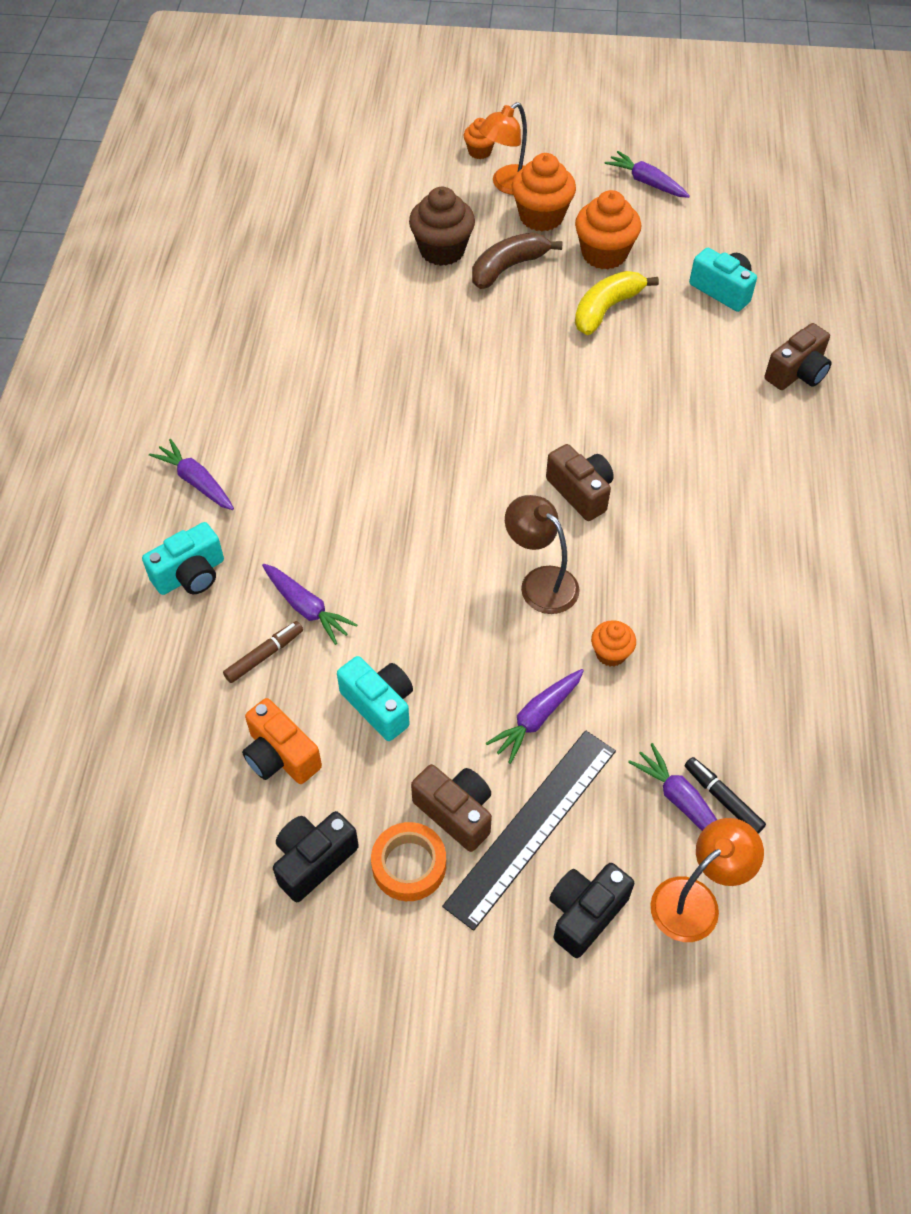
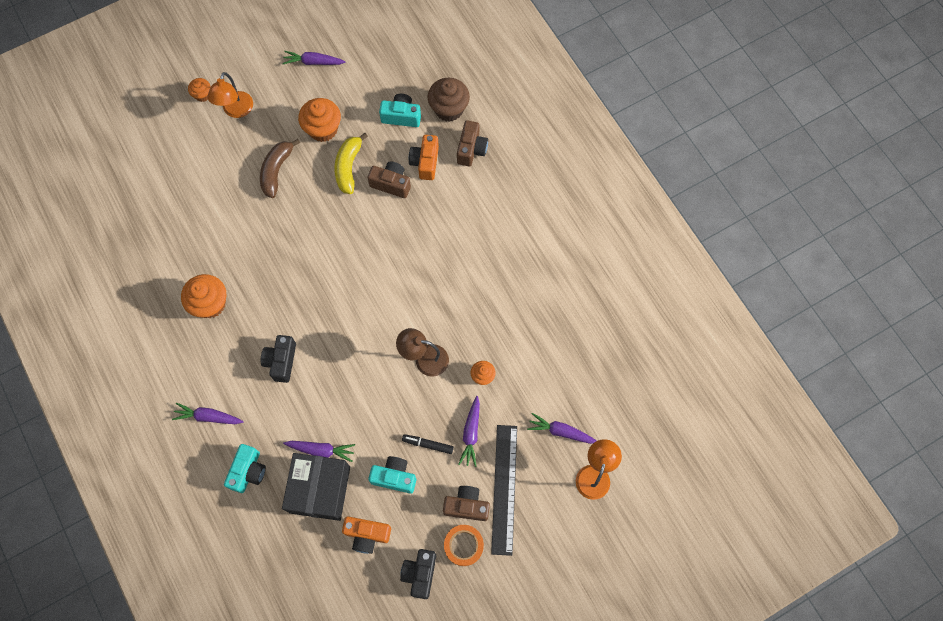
camera: 35 degrees left, 15 degrees up
brown marker [223,621,303,683] -> black box [282,453,350,521]
brown cupcake [409,187,475,266] -> brown cupcake moved to [427,78,470,122]
orange cupcake [512,153,576,231] -> orange cupcake moved to [181,274,226,318]
brown camera [546,444,614,521] -> brown camera moved to [368,161,411,198]
black camera [549,863,634,958] -> black camera moved to [261,335,296,383]
black marker [685,757,766,834] -> black marker moved to [402,434,454,454]
none -> orange camera [409,135,439,180]

